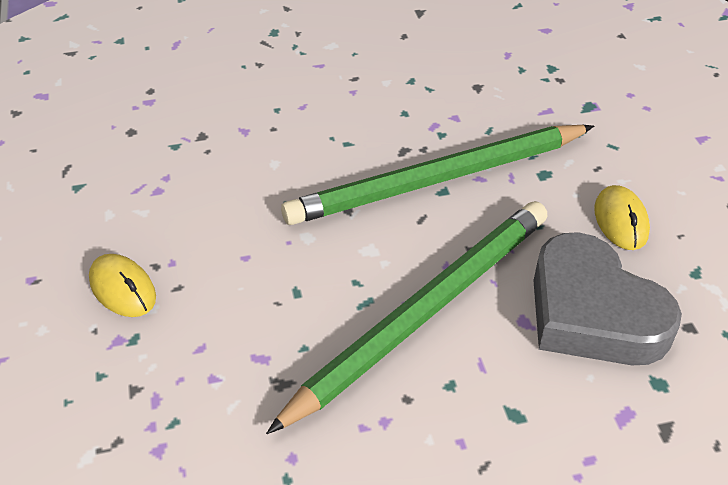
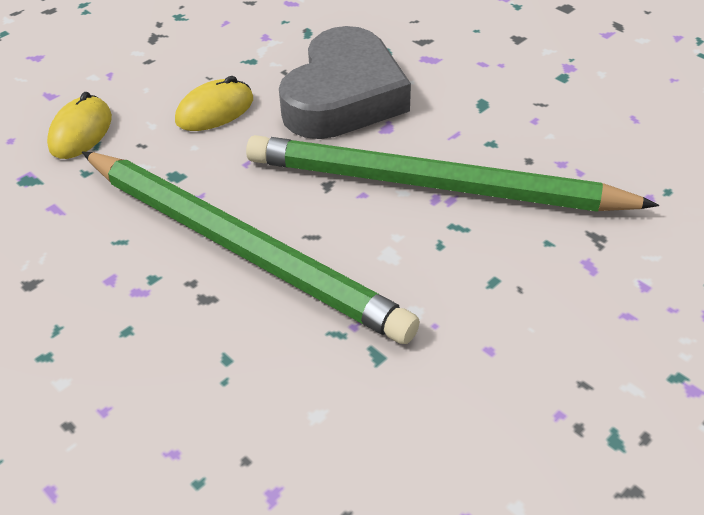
camera: 120 degrees left, 0 degrees up
yellow mouse [89,254,156,317] -> yellow mouse moved to [47,92,112,159]

